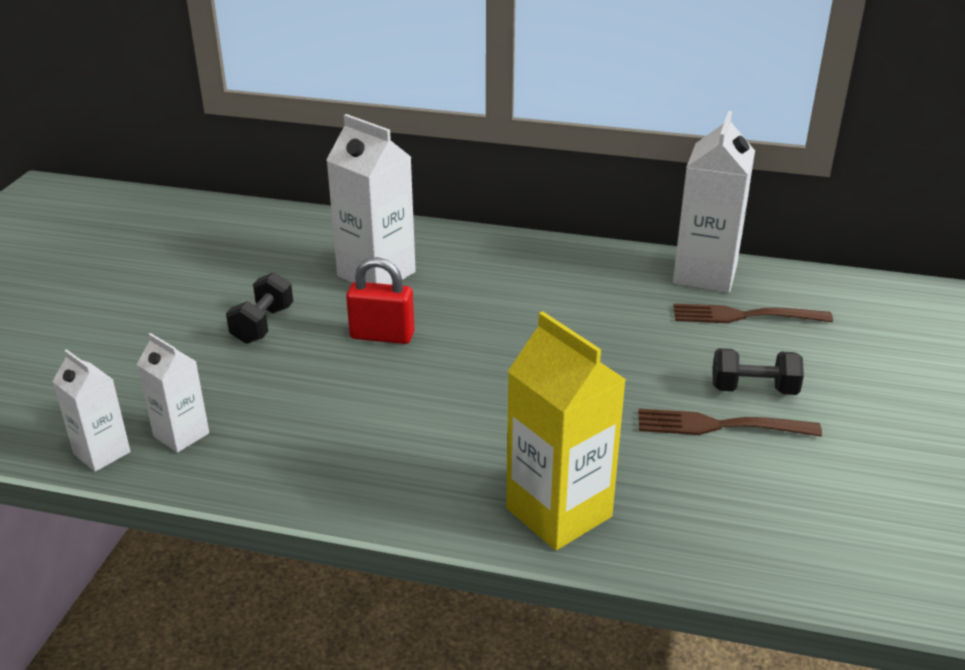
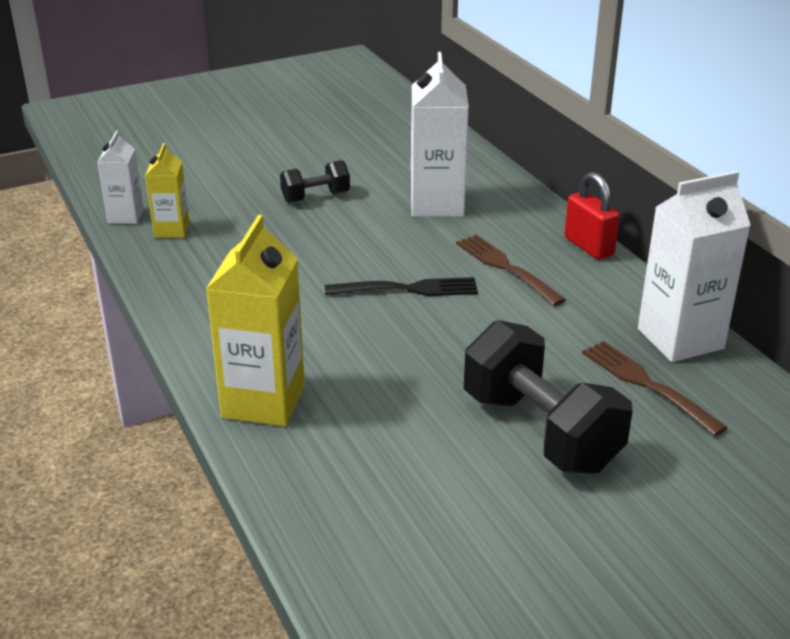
camera: 50 degrees right, 0 degrees up
white carton [137,333,209,453] -> yellow carton [145,143,189,238]
red padlock [346,257,415,344] -> red padlock moved to [565,172,620,260]
brown fork [638,409,822,436] -> brown fork moved to [456,235,566,306]
black dumbbell [713,348,804,395] -> black dumbbell [464,320,633,474], size x1.91
none -> black fork [325,277,478,296]

